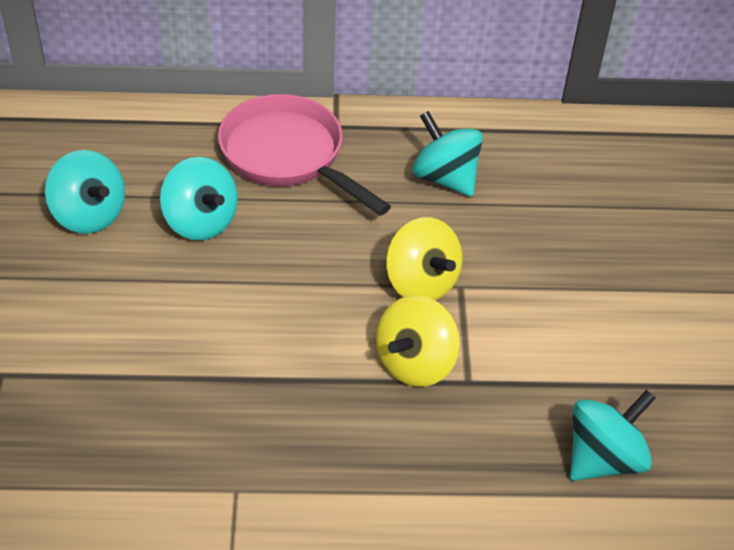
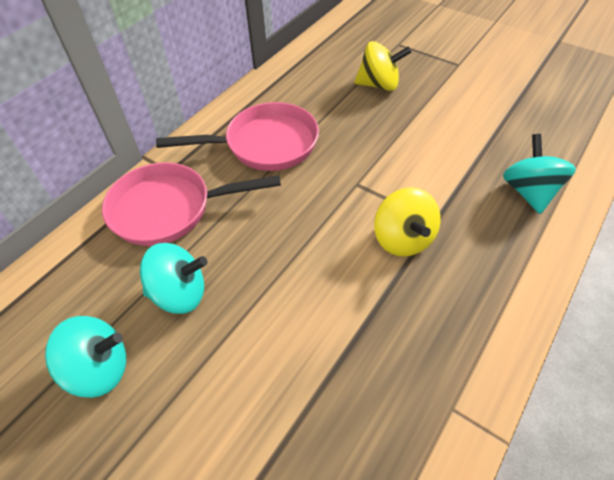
camera: 50 degrees left, 5 degrees up
yellow spinning top [386,217,462,301] -> yellow spinning top moved to [354,41,411,91]
turquoise spinning top [413,111,483,197] -> pink pan [156,102,319,171]

